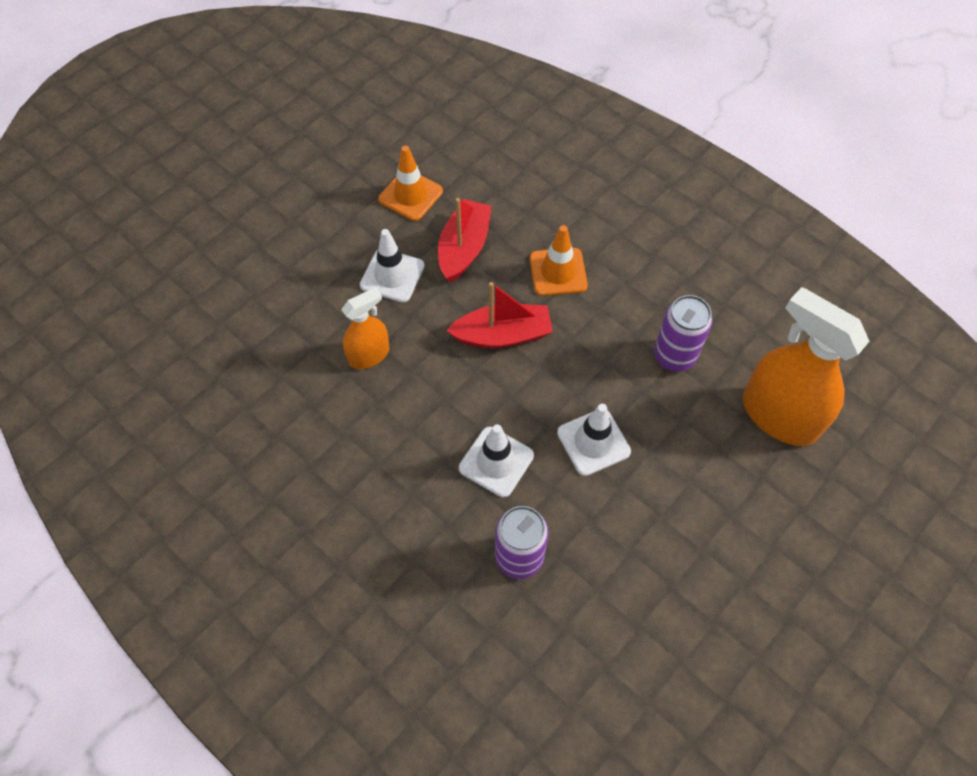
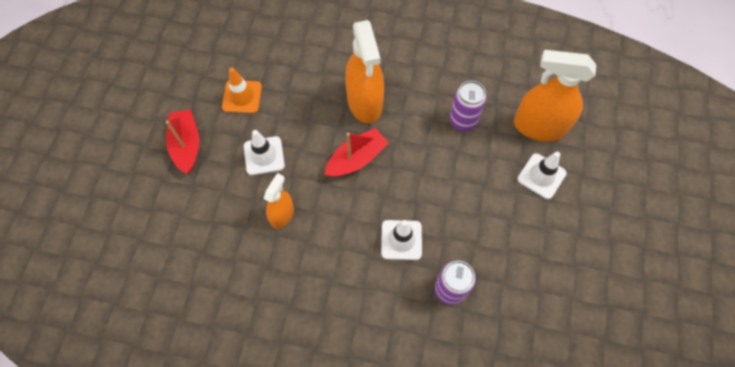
camera: 30 degrees left, 5 degrees up
red boat [438,198,492,282] -> red boat moved to [166,109,199,174]
orange traffic cone [530,225,588,296] -> orange spray bottle [345,20,384,124]
white traffic cone [557,404,631,476] -> white traffic cone moved to [518,152,567,199]

